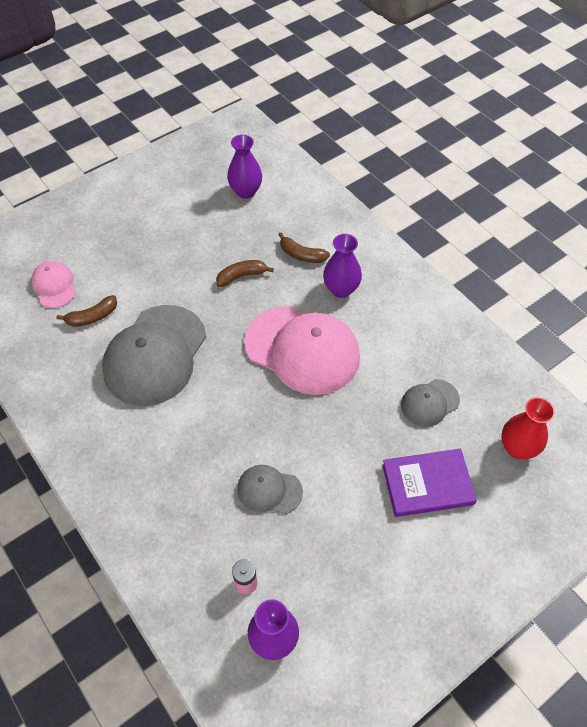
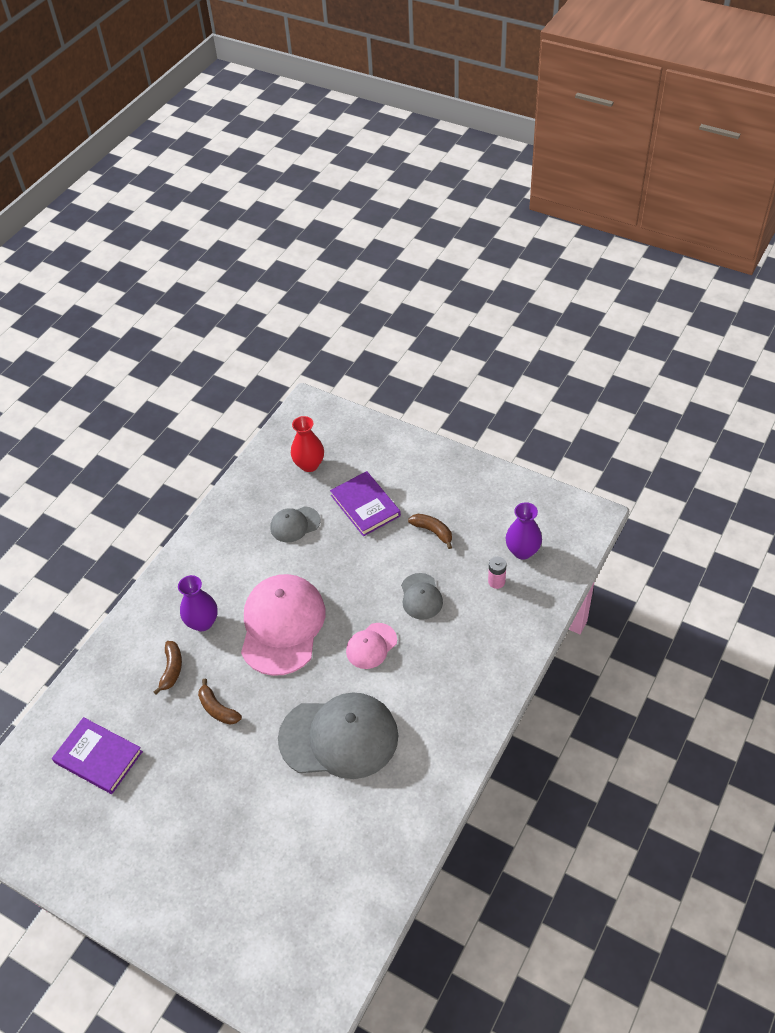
camera: 110 degrees left, 5 degrees down
pink cap [31,261,76,308] -> pink cap moved to [346,623,397,669]
brown banana [56,295,117,327] -> brown banana moved to [408,514,452,549]
purple vase [227,135,262,199] -> purple book [52,717,143,794]
grey cap [401,379,460,427] -> grey cap turned 120 degrees clockwise [270,506,321,542]

